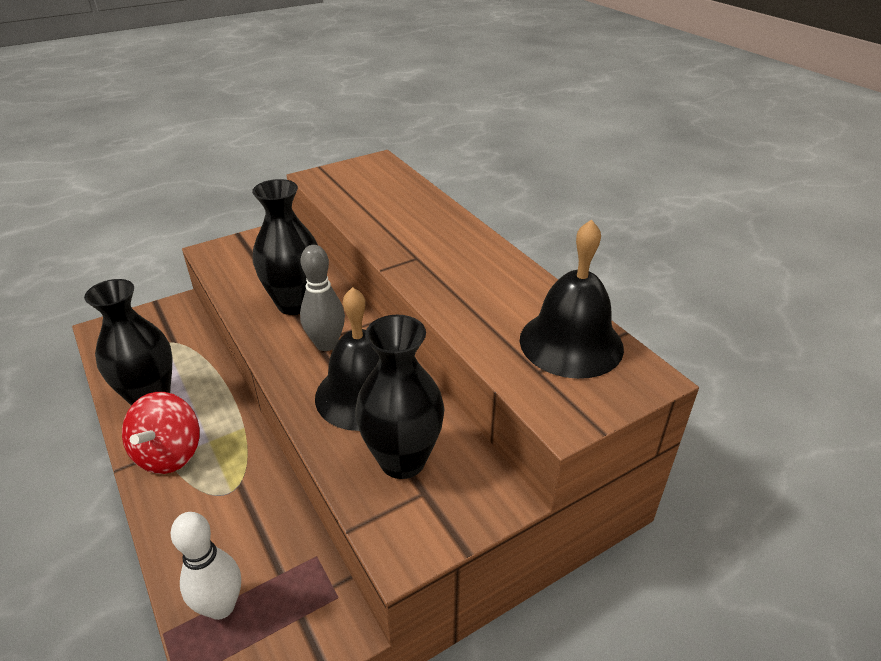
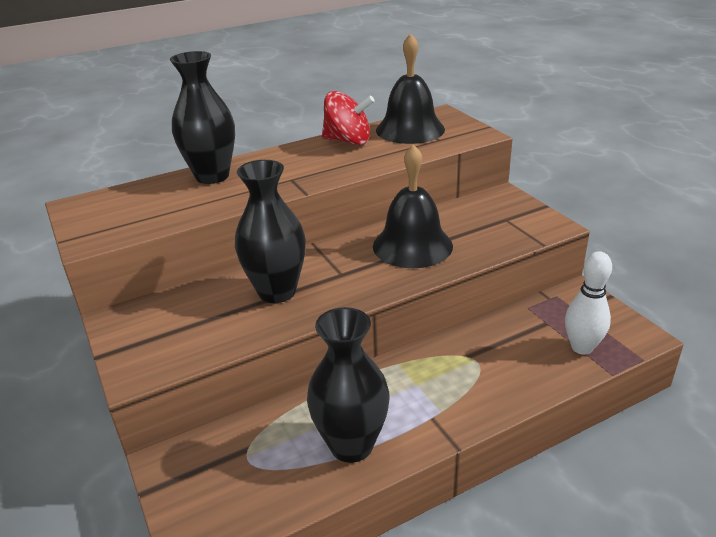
camera: 85 degrees left, 5 degrees down
red spinning top [122,392,200,474] -> red spinning top moved to [322,91,375,145]
grey bowling pin [300,245,345,351] -> none
black vase [355,315,444,479] -> black vase moved to [170,51,235,184]

